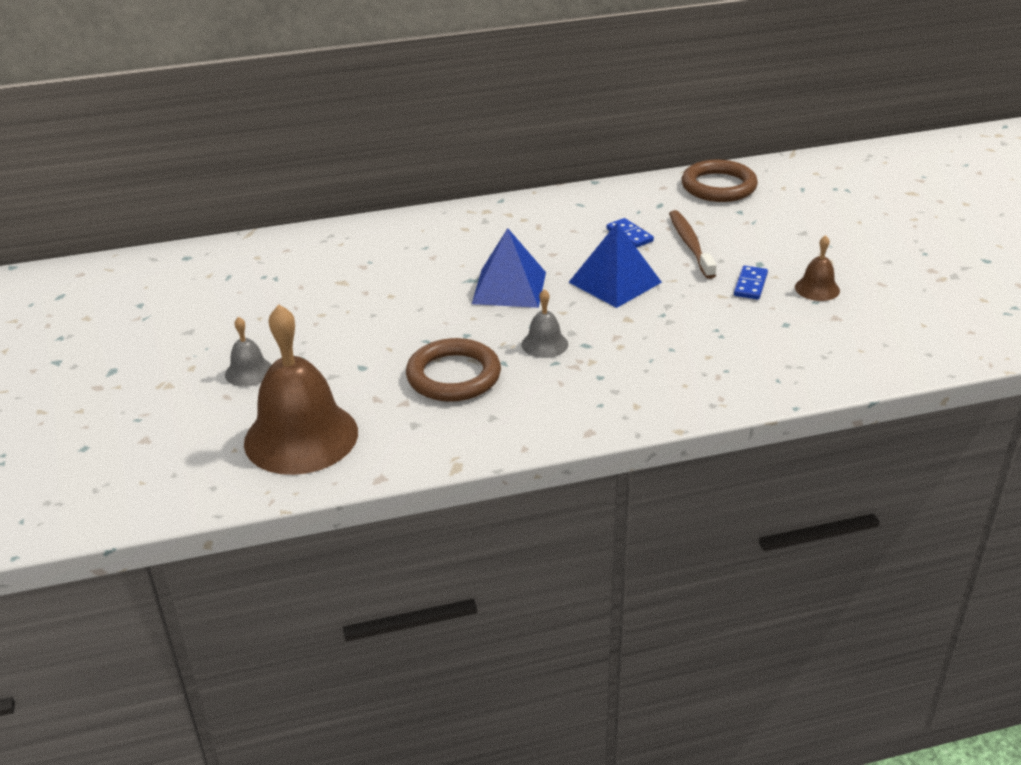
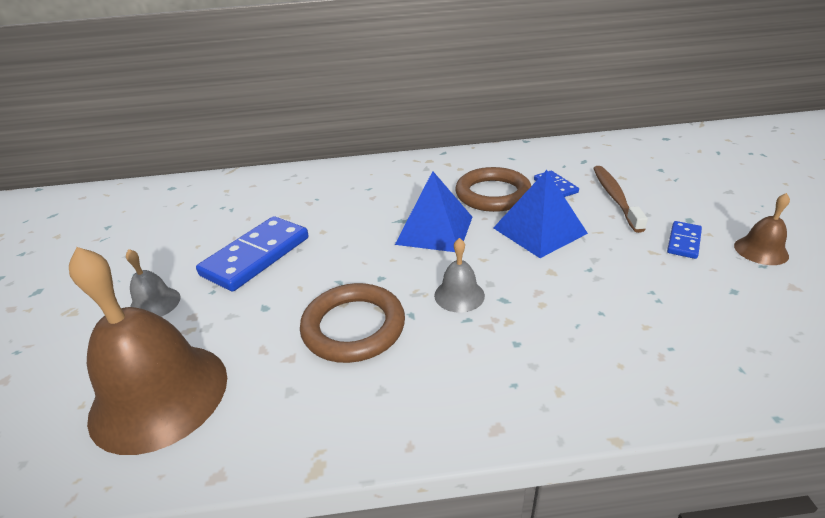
camera: 10 degrees right, 0 degrees up
brown ring [682,160,758,202] -> brown ring moved to [455,167,531,212]
none -> blue domino [196,216,309,291]

